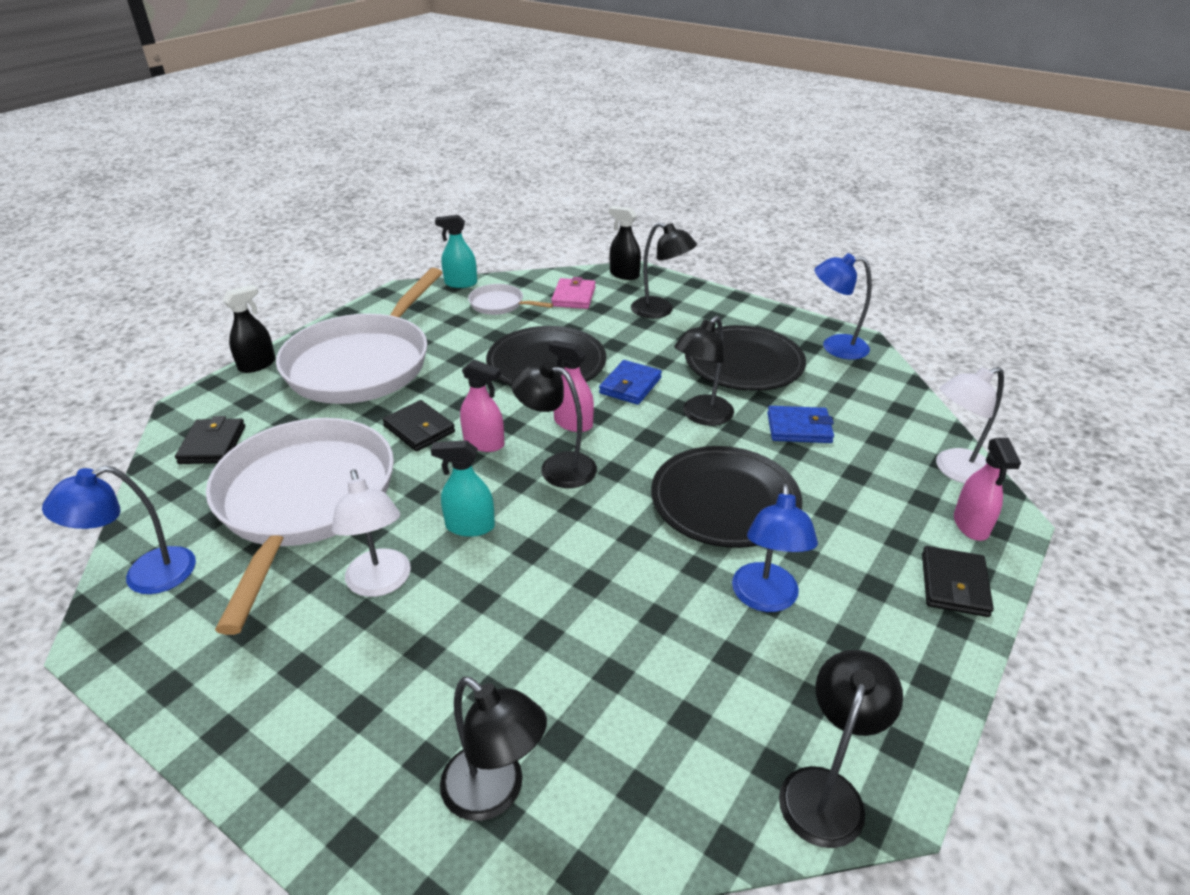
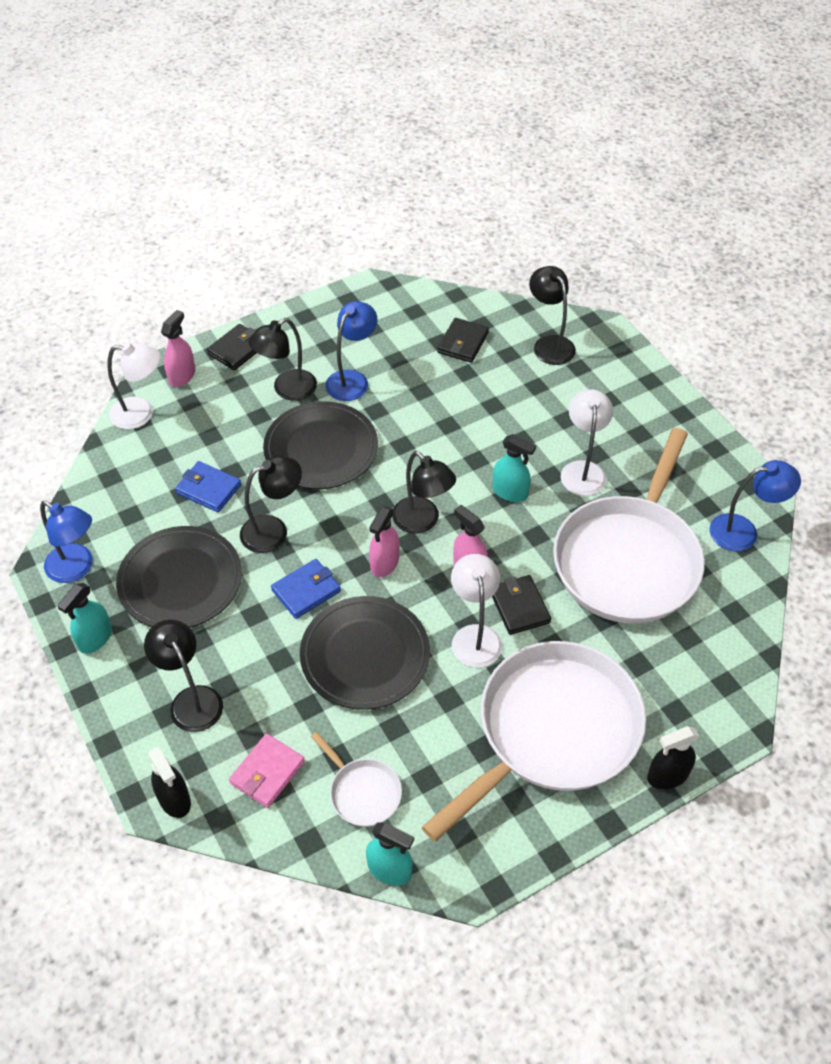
camera: 155 degrees left, 15 degrees up
black wallet [175,416,245,464] -> black wallet moved to [437,318,489,363]
pink spray bottle [549,340,594,432] -> pink spray bottle turned 60 degrees clockwise [369,506,400,577]
black lamp [779,650,903,848] -> black lamp moved to [248,318,317,401]
none -> turquoise spray bottle [57,583,112,654]
none -> white lamp [451,554,502,668]

